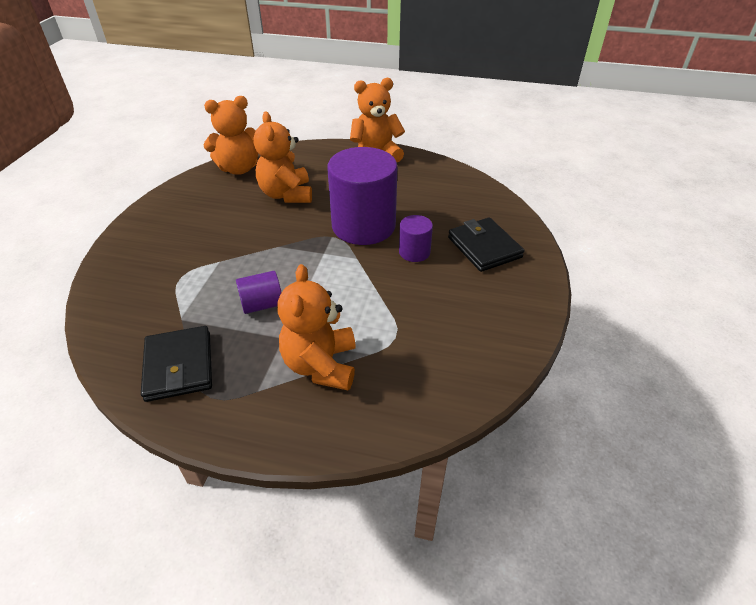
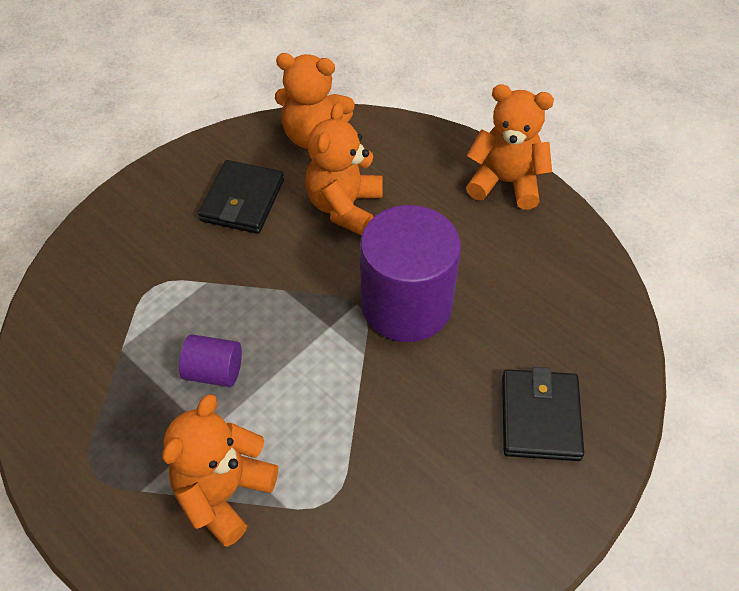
camera: 30 degrees right, 10 degrees up
black wallet [141,326,212,402] -> black wallet moved to [198,160,284,234]
purple cylinder [399,215,433,262] -> none

